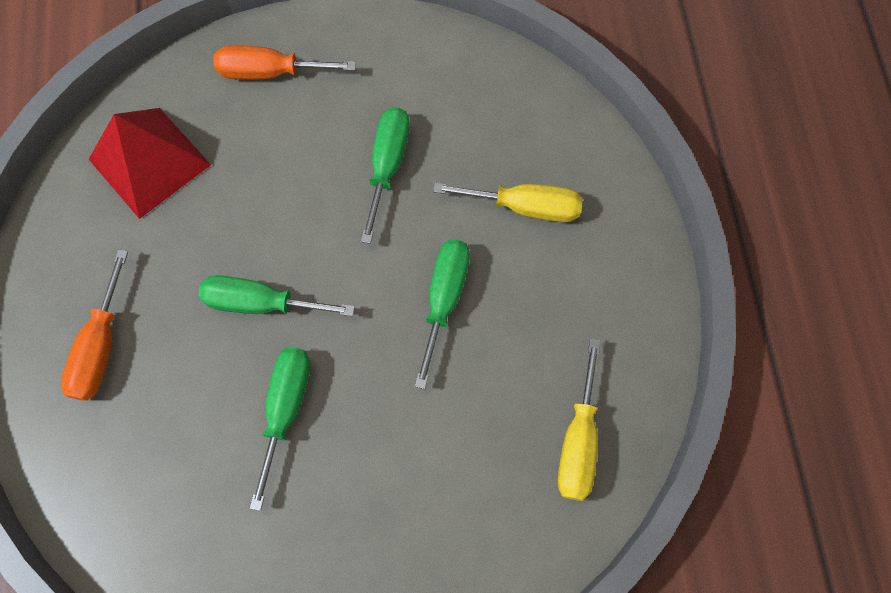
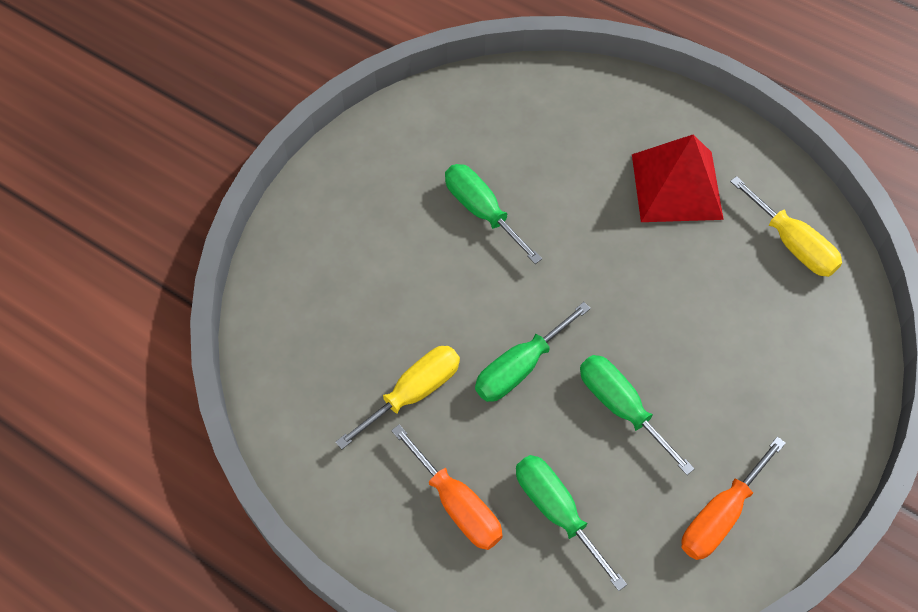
camera: 50 degrees left, 10 degrees down
red pyramid [89,108,211,219] -> red pyramid moved to [632,134,724,222]
orange screwdriver [213,45,356,80] -> orange screwdriver moved to [681,436,786,560]
green screwdriver [414,239,470,389] -> green screwdriver moved to [516,455,627,591]
yellow screwdriver [433,183,582,222] -> yellow screwdriver moved to [336,346,460,449]

